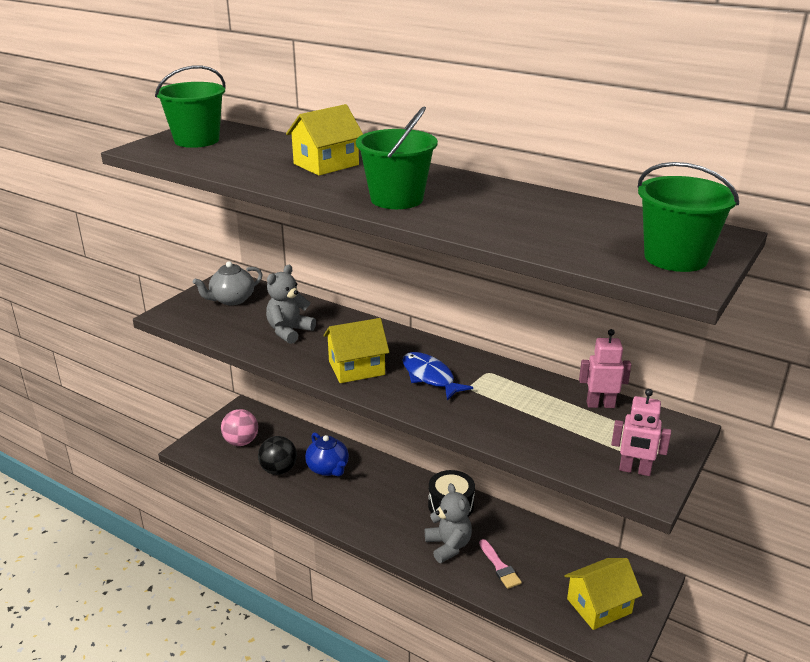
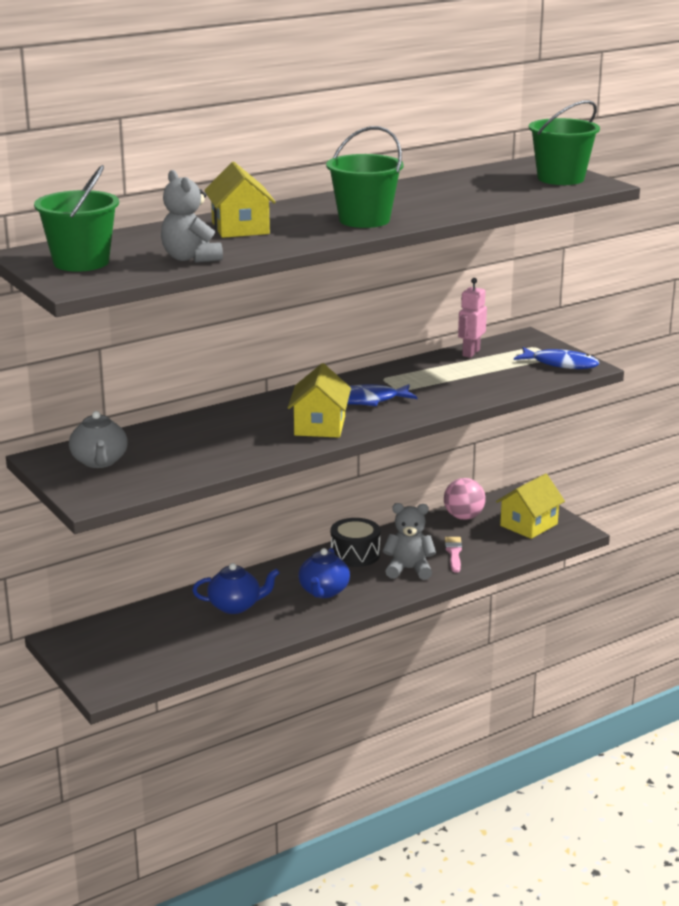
camera: 65 degrees left, 5 degrees down
pink ball [221,409,258,446] -> pink ball moved to [444,478,485,520]
black ball [258,436,297,475] -> none
grey teddy bear [266,265,316,344] -> grey teddy bear moved to [161,170,223,263]
pink brush [479,539,522,589] -> pink brush turned 90 degrees counterclockwise [445,537,462,572]
yellow house [564,558,642,630] -> yellow house turned 45 degrees clockwise [496,474,565,539]
pink robot [611,389,671,476] -> blue fish [514,347,599,369]
none -> blue teapot [298,548,350,598]

